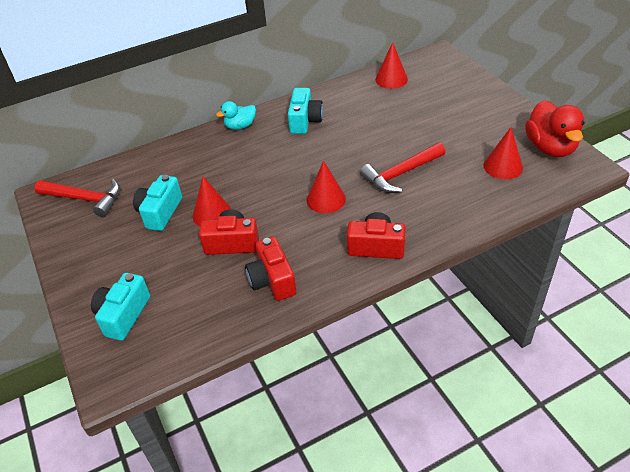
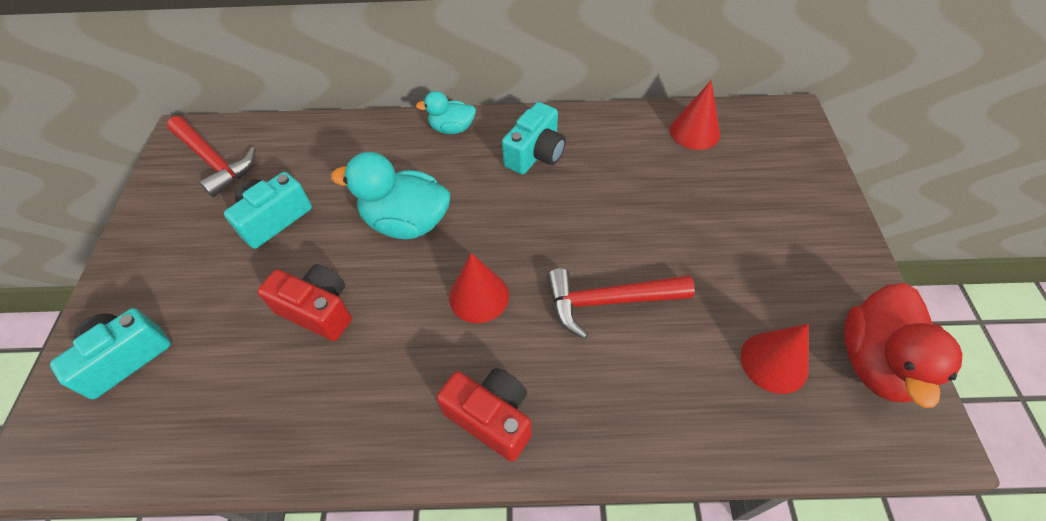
camera: 25 degrees right, 10 degrees up
red cone [193,176,232,227] -> none
red camera [245,237,297,301] -> none
none -> turquoise duck [331,152,450,239]

